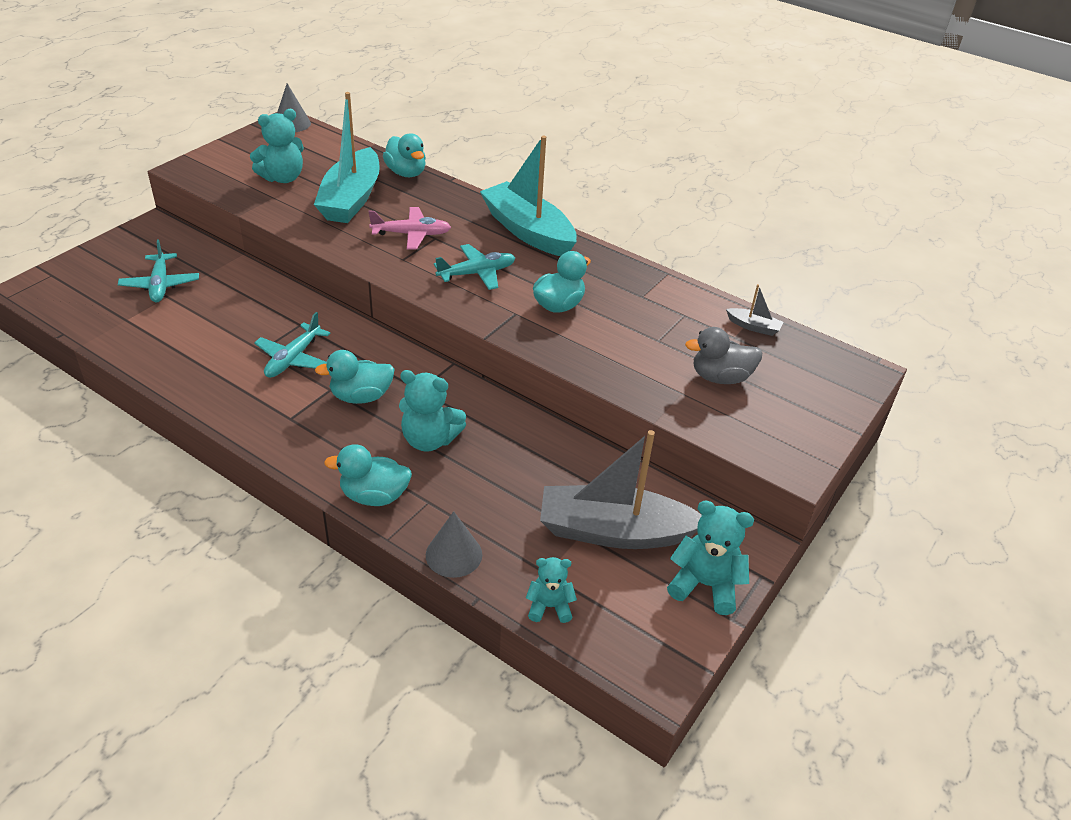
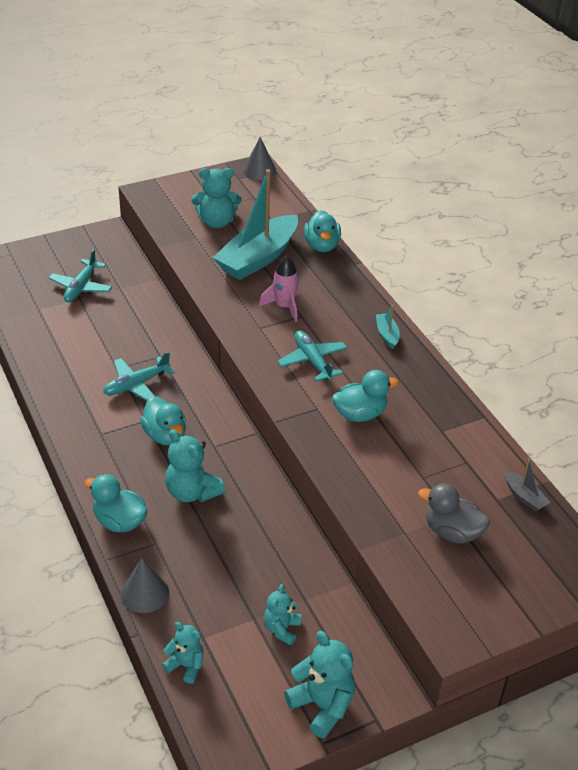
camera: 30 degrees right, 0 degrees up
turquoise duck [315,350,395,404] -> turquoise duck turned 135 degrees counterclockwise [140,396,186,445]
pink plane [368,207,451,250] -> pink rocket [259,255,299,322]
turquoise plane [434,244,515,290] -> turquoise plane turned 120 degrees counterclockwise [277,330,347,381]
turquoise boat [480,136,577,256] -> turquoise boat [376,305,400,349], size x0.41
grey boat [540,430,702,549] -> turquoise teddy bear [264,584,301,646]

